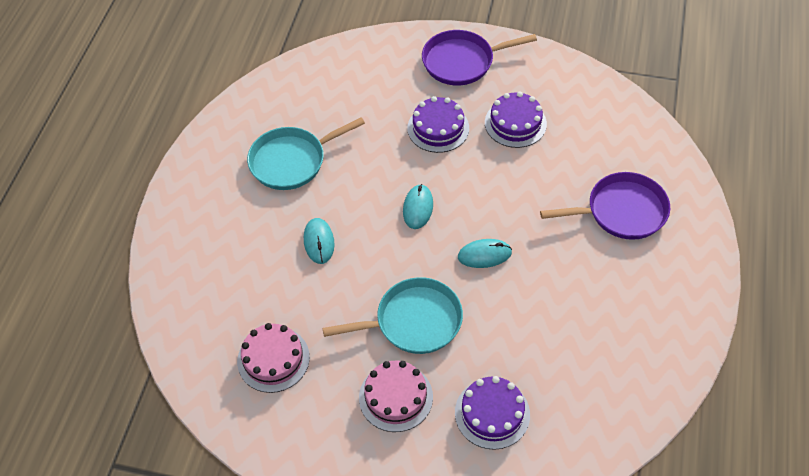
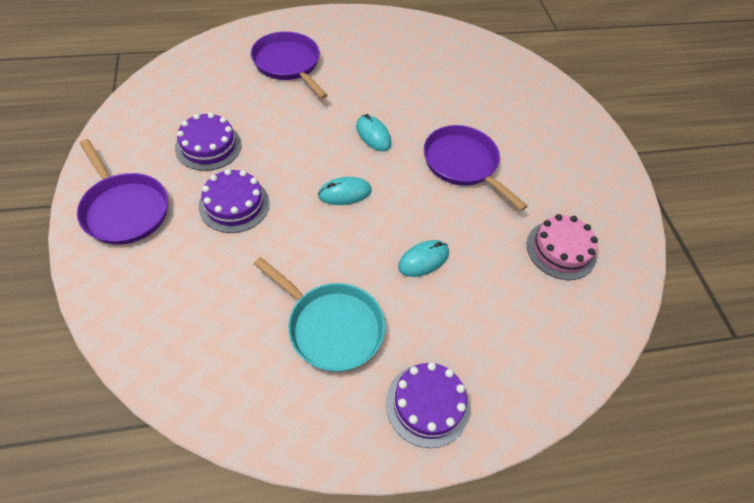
camera: 120 degrees left, 0 degrees up
turquoise pan [322,277,463,354] -> purple pan [424,125,528,211]
pink cake [359,361,433,432] -> none
purple cake [455,376,530,450] -> purple cake moved to [386,362,470,448]

